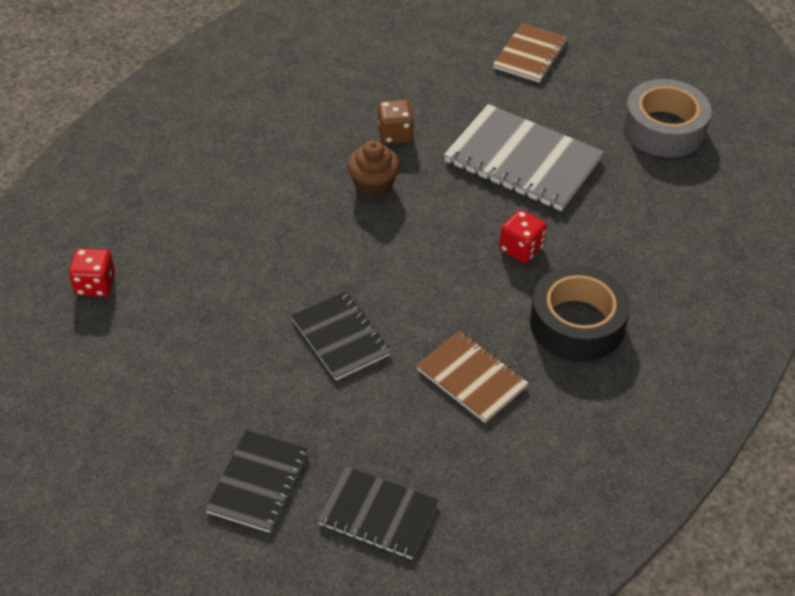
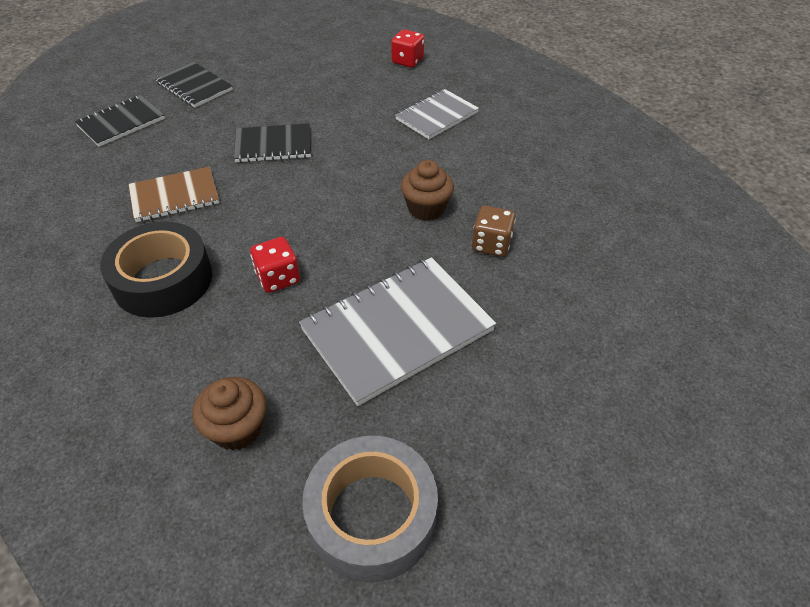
camera: 115 degrees right, 0 degrees up
brown notebook [493,23,568,83] -> none
none -> brown cupcake [193,377,267,451]
none -> grey notebook [395,89,479,139]

